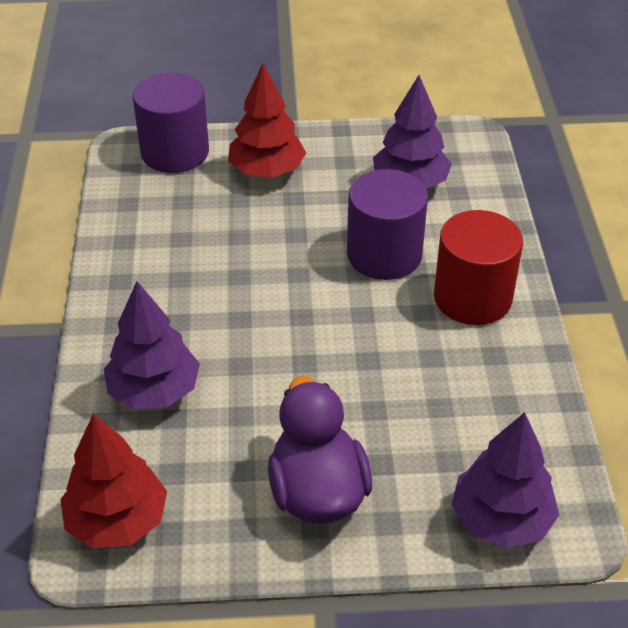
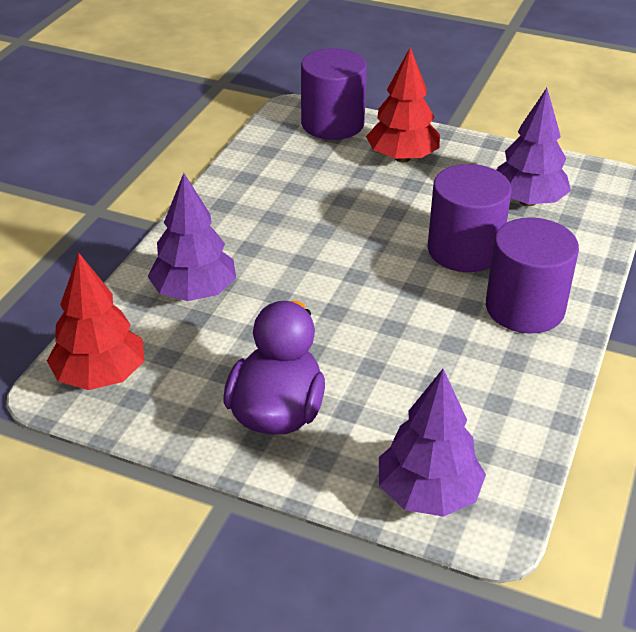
camera: 25 degrees right, 5 degrees down
red cylinder [434,210,523,325] -> purple cylinder [486,218,579,333]

